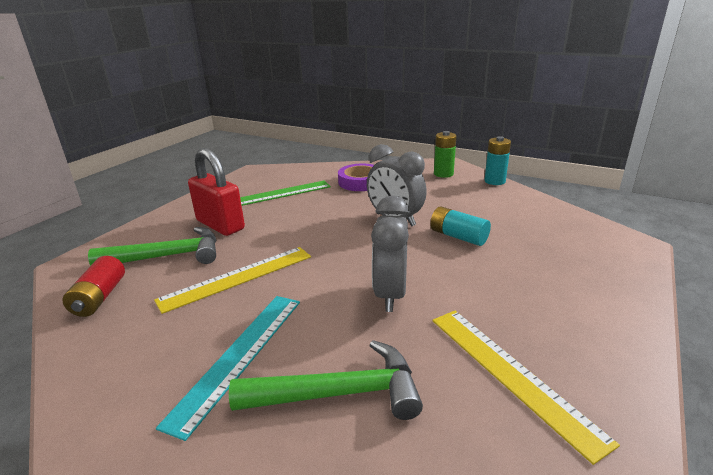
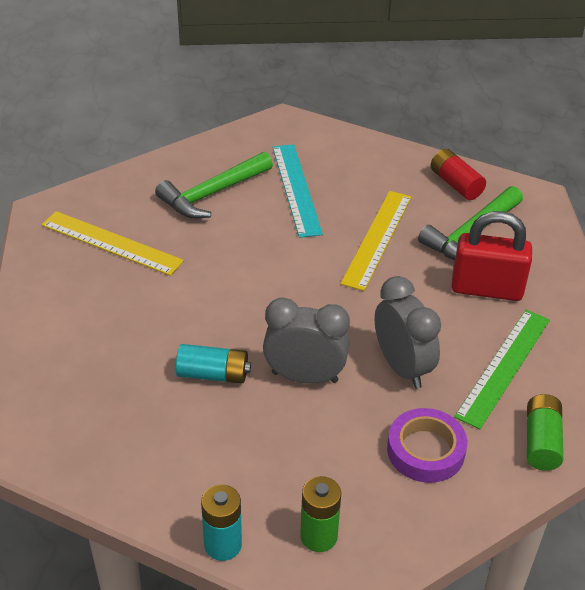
camera: 145 degrees right, 15 degrees up
grey clock [371,196,410,312] -> grey clock moved to [375,276,441,389]
none -> green battery [527,394,563,471]

